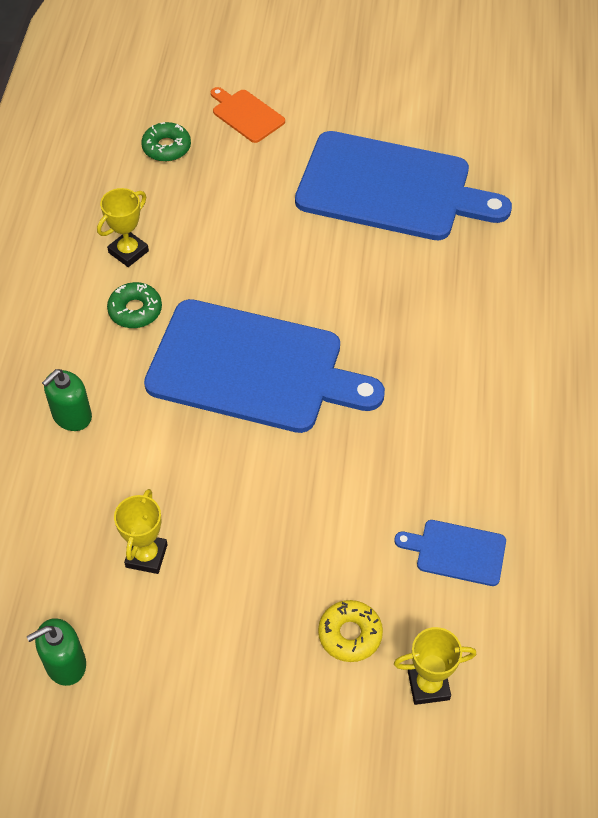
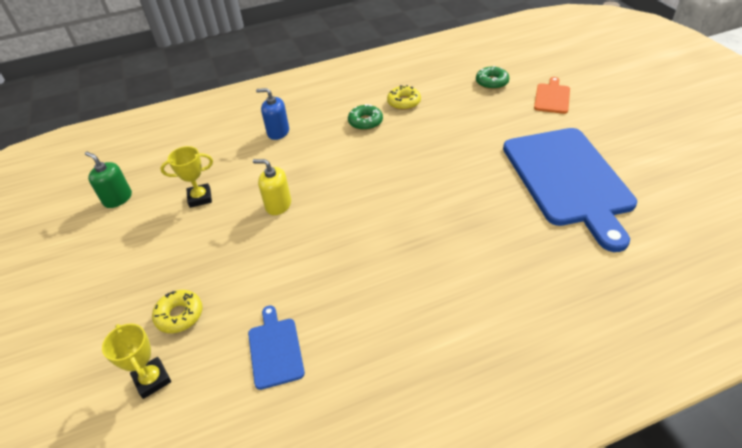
camera: 65 degrees right, 10 degrees down
green soap dispenser [42,369,92,431] -> blue soap dispenser [256,88,289,140]
yellow trophy [97,188,149,267] -> yellow donut [387,85,421,110]
blue cutting board [144,299,385,433] -> none
none -> yellow soap dispenser [253,159,291,215]

